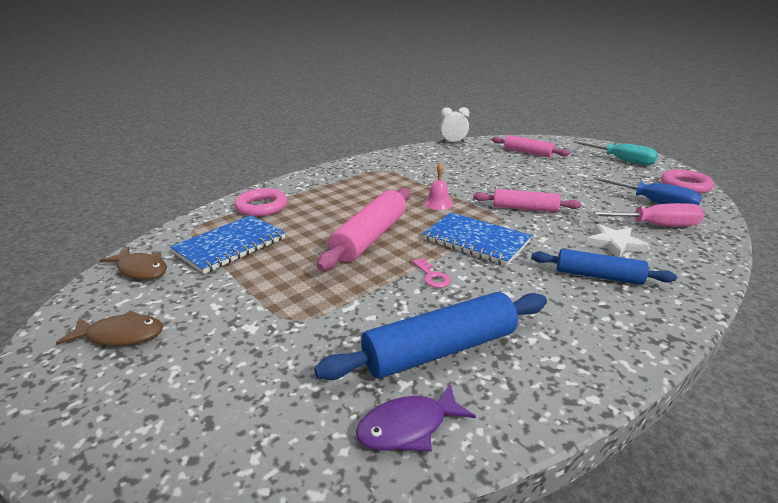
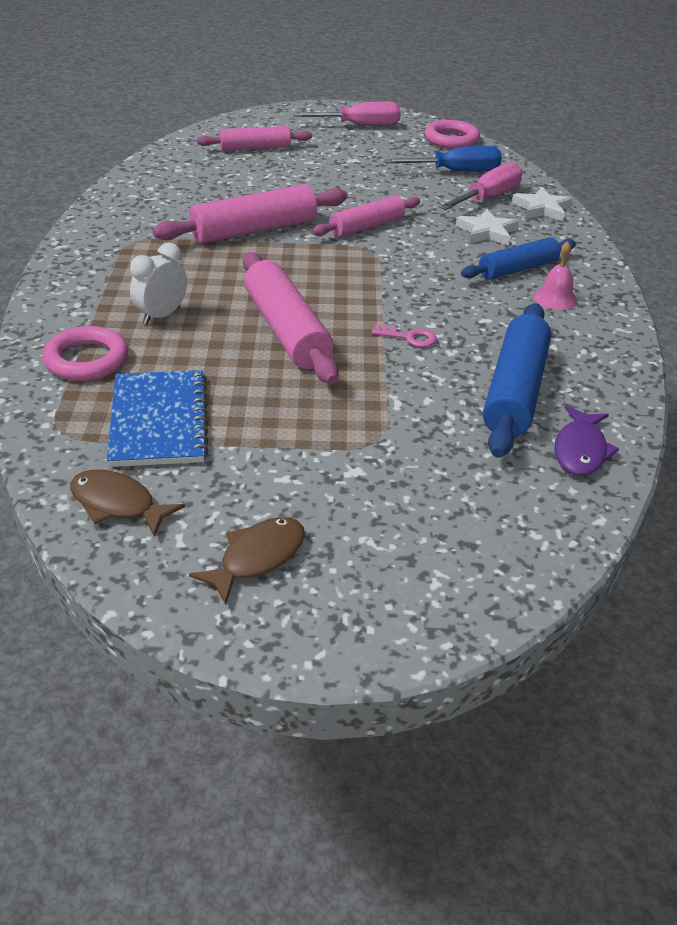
camera: 50 degrees left, 10 degrees up
brown fish [99,247,167,280] -> brown fish turned 135 degrees counterclockwise [70,470,185,537]
blue notebook [422,212,532,266] -> none
pink bell [424,162,453,210] -> pink bell moved to [534,241,577,310]
white clock [439,107,469,143] -> white clock moved to [130,243,187,325]
turquoise screwdriver [573,141,658,166] -> pink screwdriver [293,101,401,126]
none -> pink rolling pin [153,184,348,244]
none -> white star [512,187,573,221]

